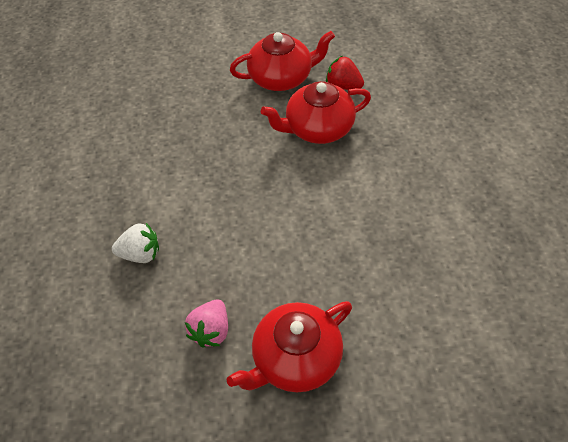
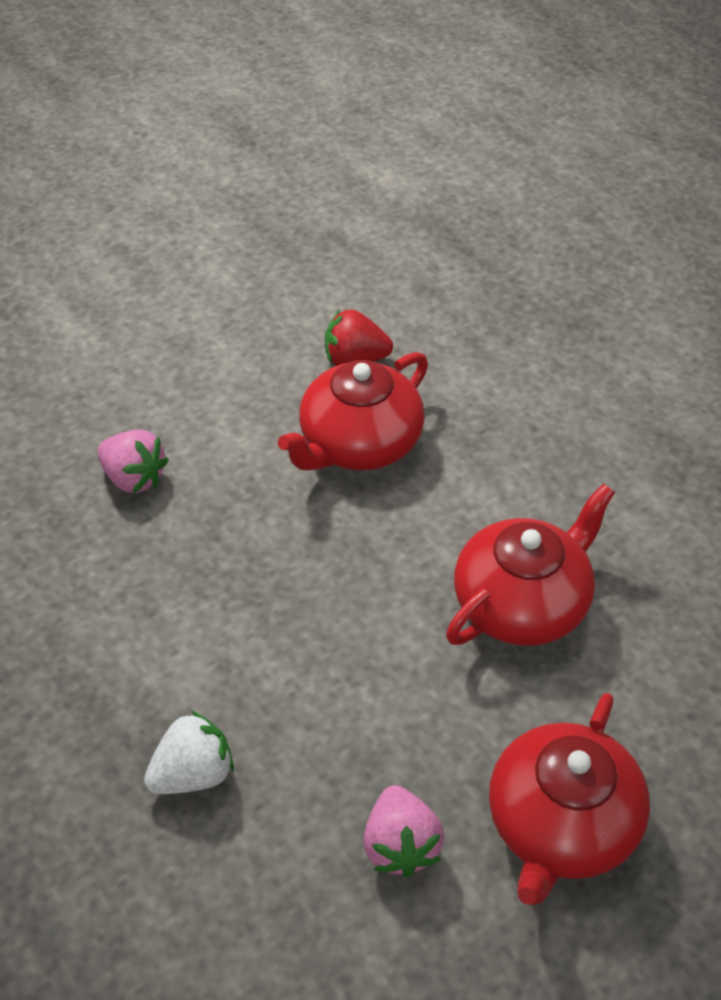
camera: 30 degrees left, 5 degrees down
red teapot [230,31,335,91] -> red teapot moved to [446,483,615,646]
none -> pink strawberry [97,429,169,493]

